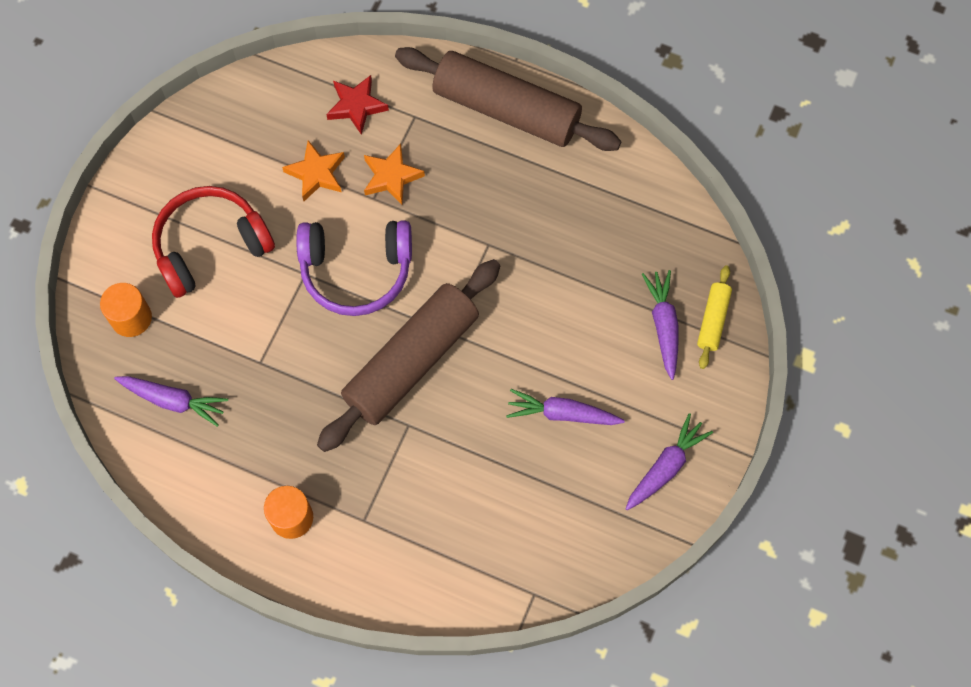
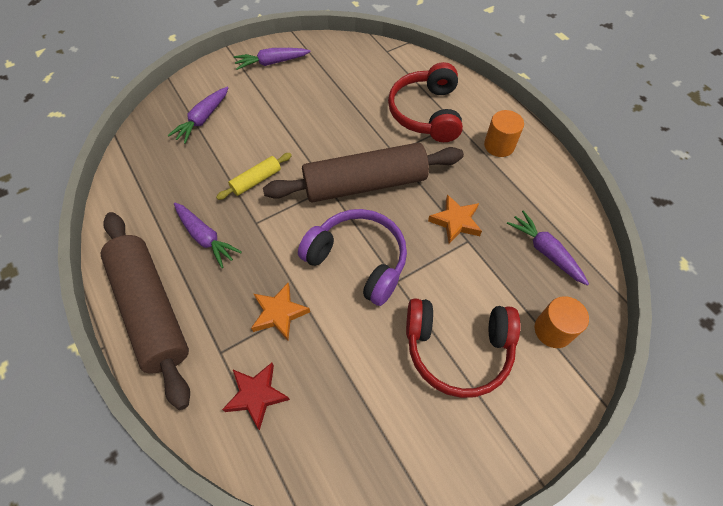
camera: 145 degrees left, 10 degrees down
orange star [282,140,345,201] -> orange star moved to [428,194,482,244]
purple carrot [506,389,625,425] -> purple carrot moved to [174,203,242,268]
yellow rolling pin [697,266,732,369] -> yellow rolling pin moved to [216,153,292,200]
none -> red headphones [388,62,463,142]

